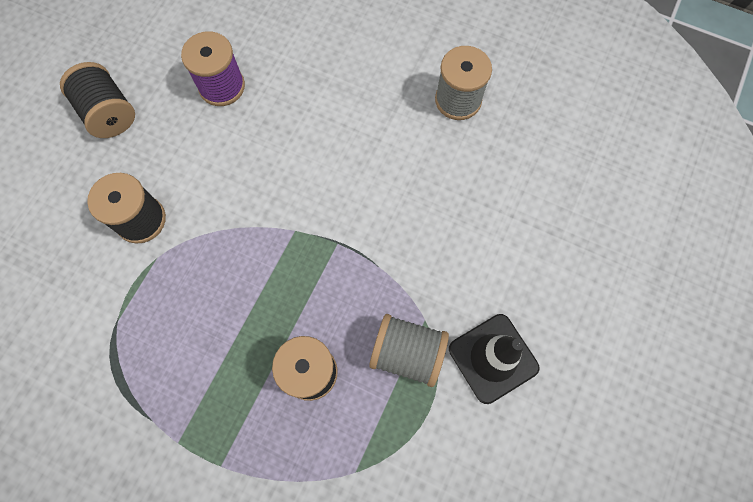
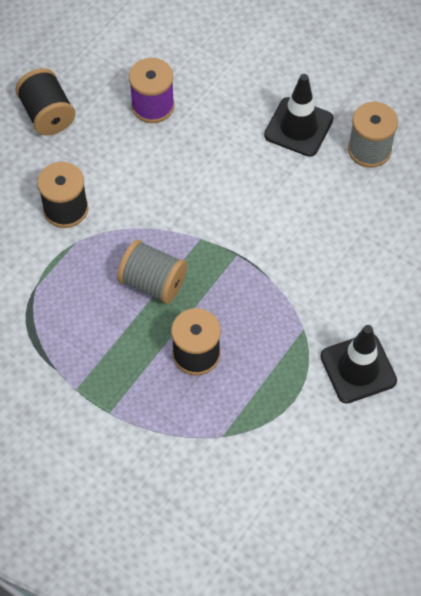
camera: 10 degrees right, 10 degrees down
grey spool [369,314,449,387] -> grey spool moved to [117,240,187,304]
none -> black traffic cone [264,74,334,157]

